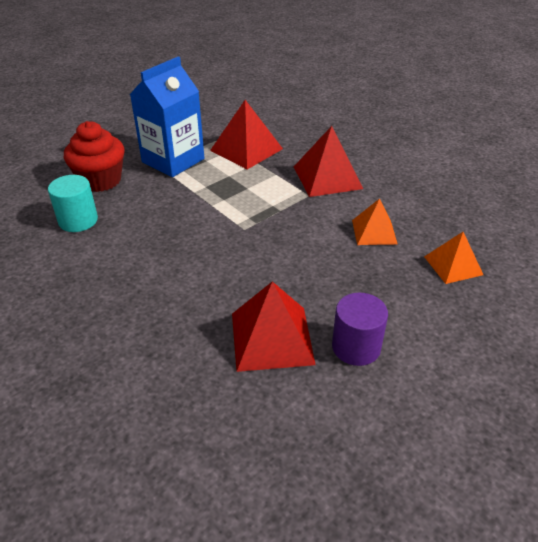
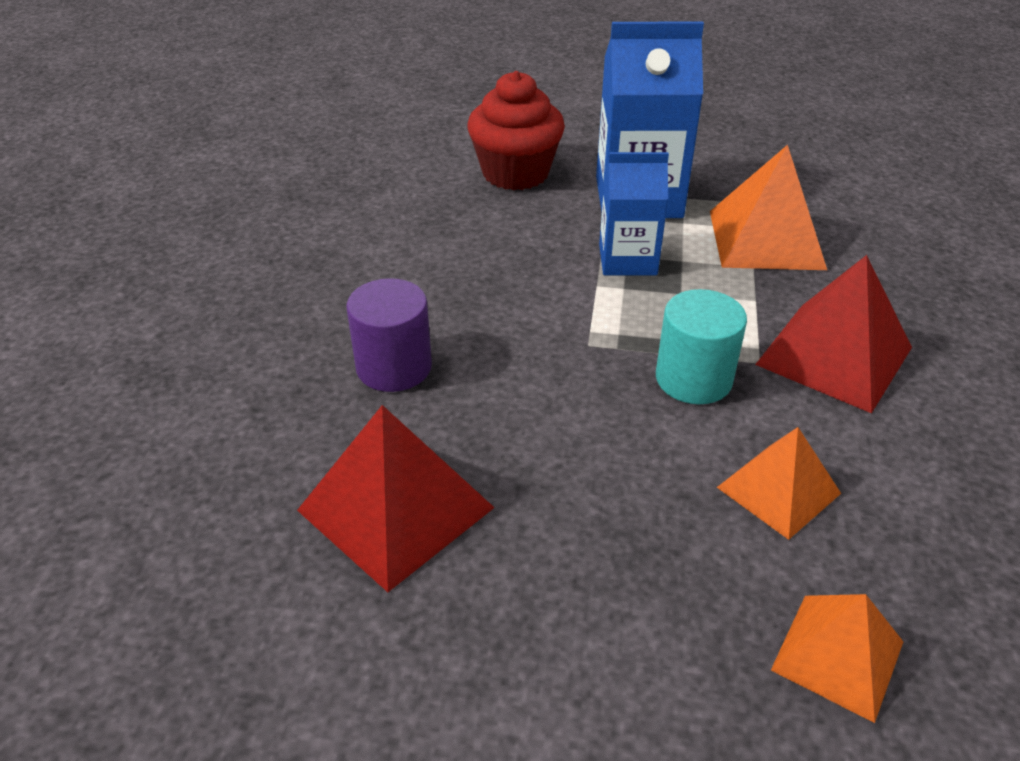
camera: 50 degrees right, 0 degrees up
turquoise cylinder [48,175,98,232] -> turquoise cylinder moved to [656,289,747,404]
red pyramid [210,100,283,169] -> orange pyramid [710,145,827,270]
purple cylinder [332,293,388,366] -> purple cylinder moved to [346,278,432,392]
none -> blue carton [599,152,669,275]

